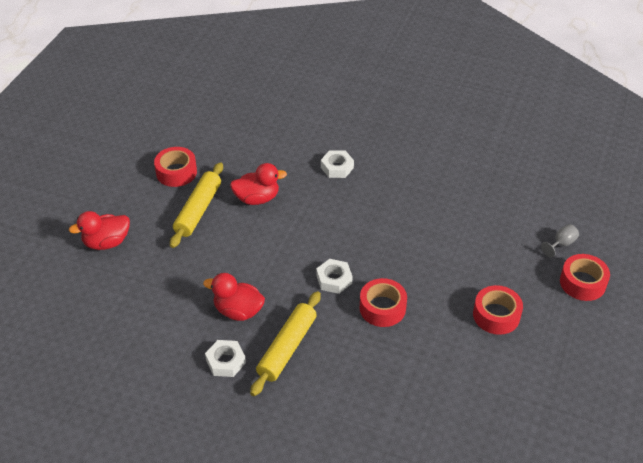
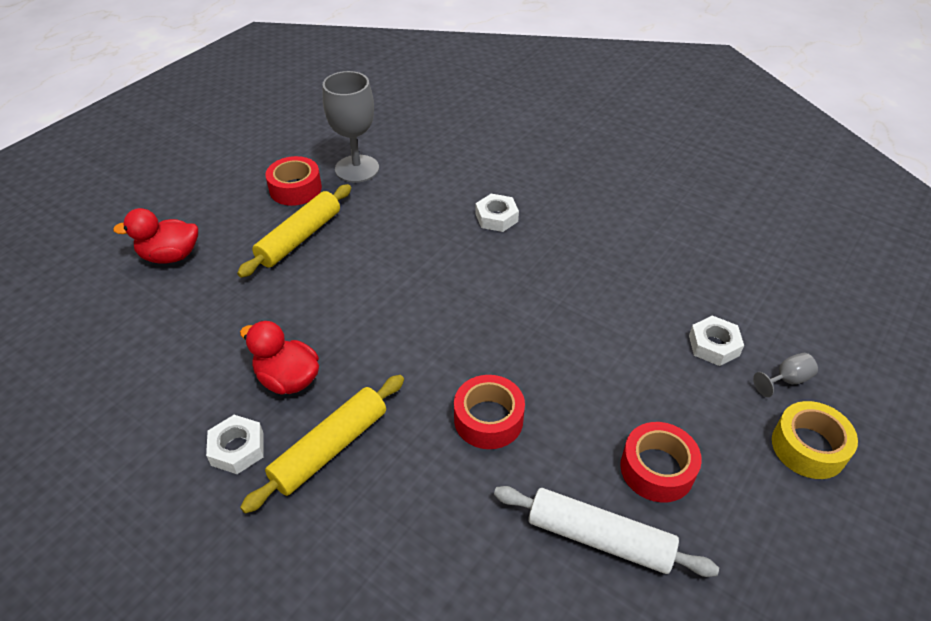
camera: 15 degrees right, 0 degrees up
red duck [230,163,287,205] -> none
white nut [316,259,352,294] -> white nut moved to [689,316,744,366]
red tape [560,254,610,301] -> yellow tape [772,401,858,479]
none -> grey goblet [323,71,379,183]
none -> white rolling pin [494,486,719,577]

